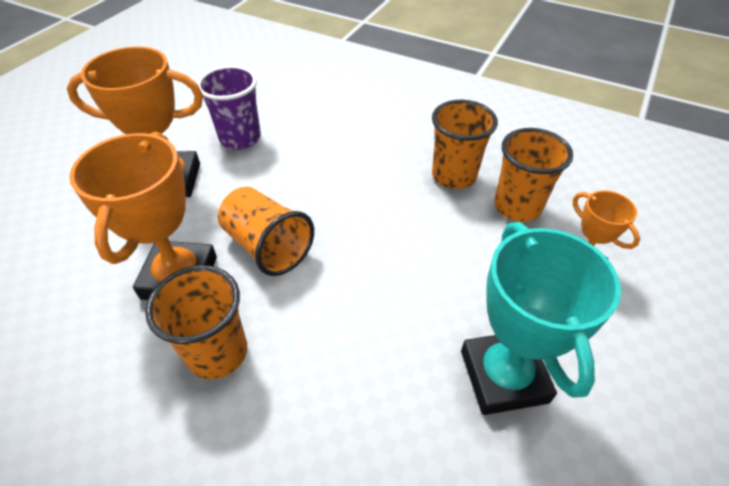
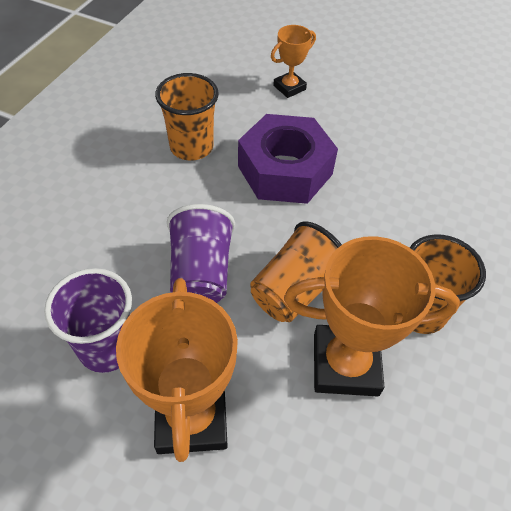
camera: 95 degrees left, 5 degrees up
turquoise trophy [461,222,621,415] -> none
orange cup [494,128,573,222] -> none
none -> purple cup [167,204,235,303]
none -> purple nut [238,114,338,204]

